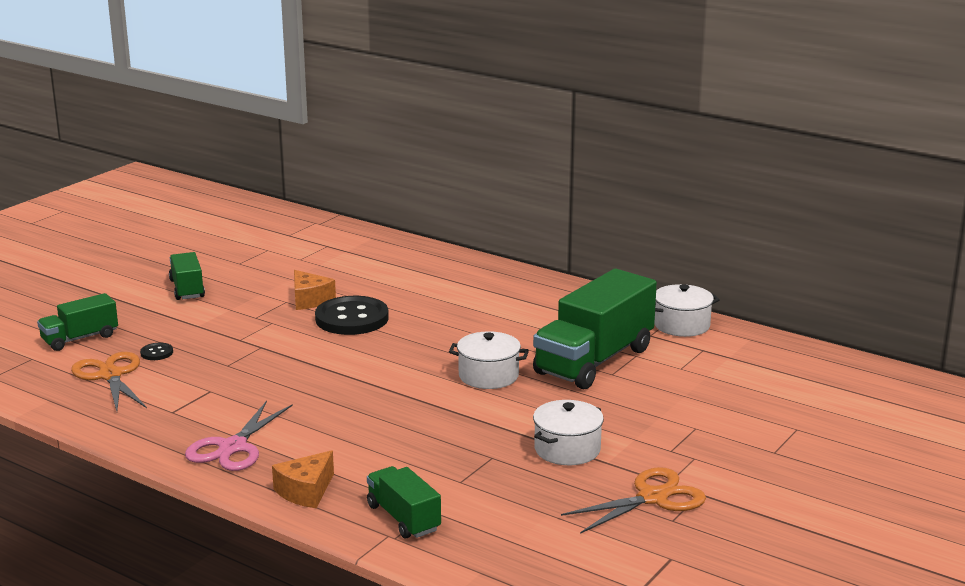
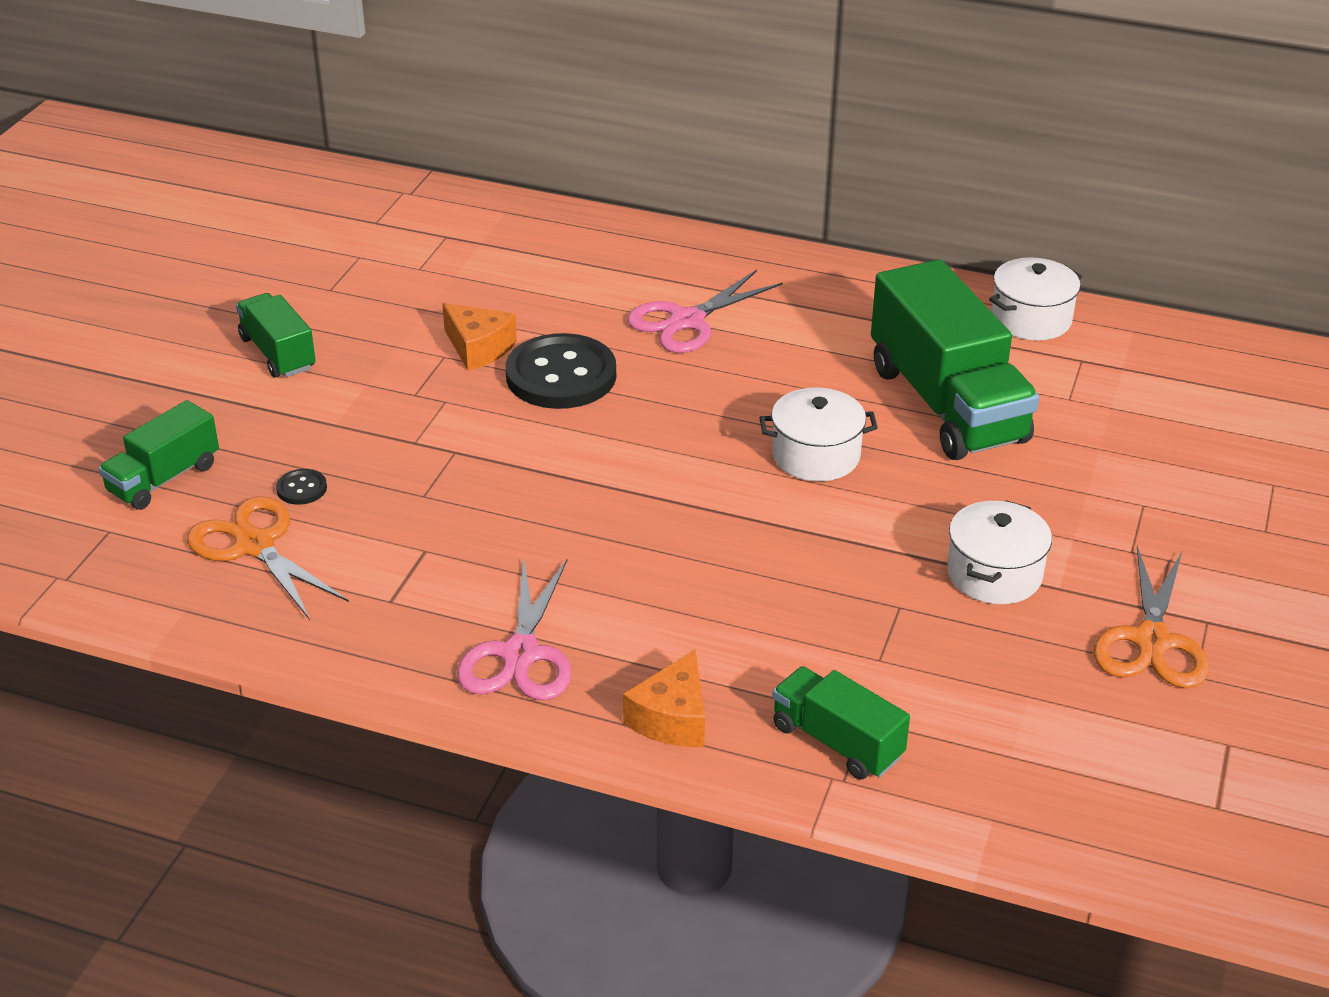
camera: 15 degrees left, 15 degrees up
green truck [533,269,657,389] -> green truck turned 45 degrees counterclockwise [871,259,1039,460]
orange scissors [561,467,706,534] -> orange scissors turned 150 degrees clockwise [1094,546,1209,688]
none -> pink scissors [627,270,783,353]

